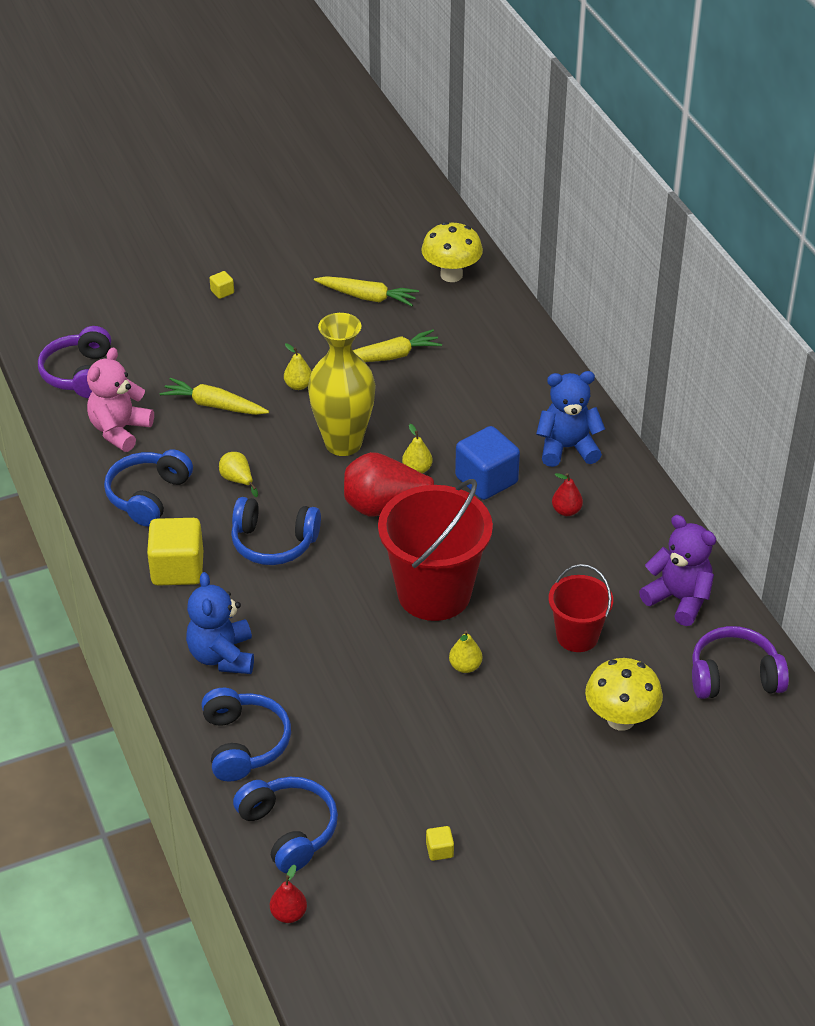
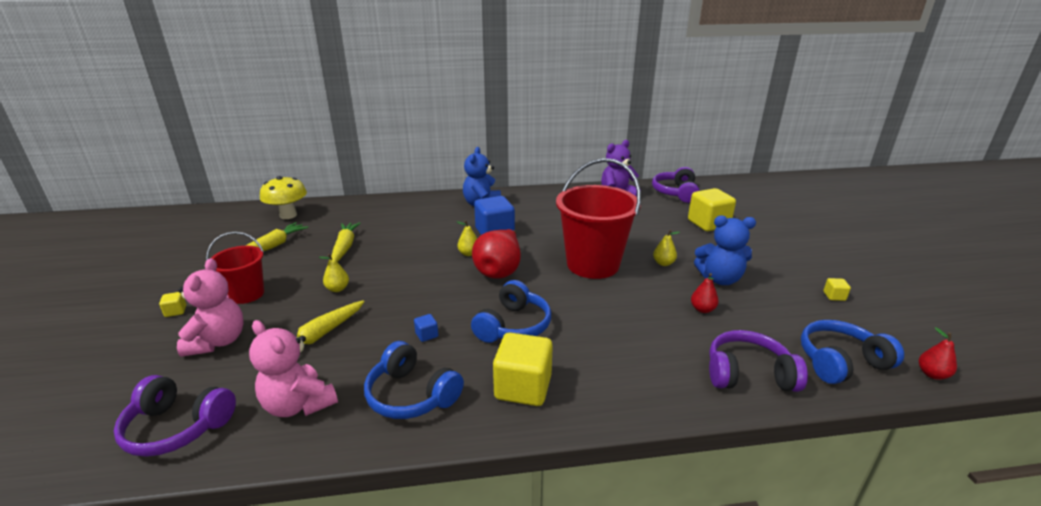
camera: 75 degrees left, 15 degrees down
blue teddy bear [186,572,254,674] -> blue teddy bear moved to [694,215,756,285]
blue headphones [202,688,291,782] -> purple headphones [709,330,808,392]
yellow pear [219,452,258,497] -> blue cube [414,314,438,342]
yellow vase [308,313,376,456] -> none
red bucket [549,564,613,652] -> red bucket moved to [206,232,264,304]
red pear [552,473,583,516] -> red pear moved to [691,273,719,313]
yellow mushroom [585,658,663,731] -> yellow cube [688,188,736,231]
none -> pink teddy bear [177,258,244,357]

